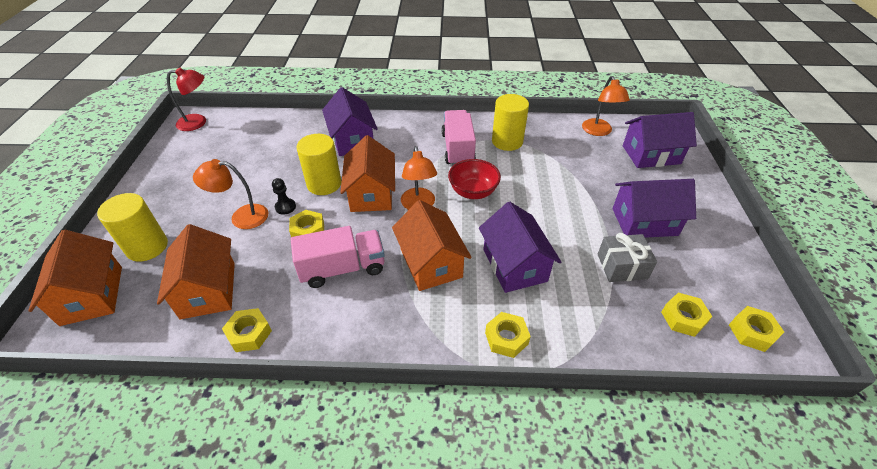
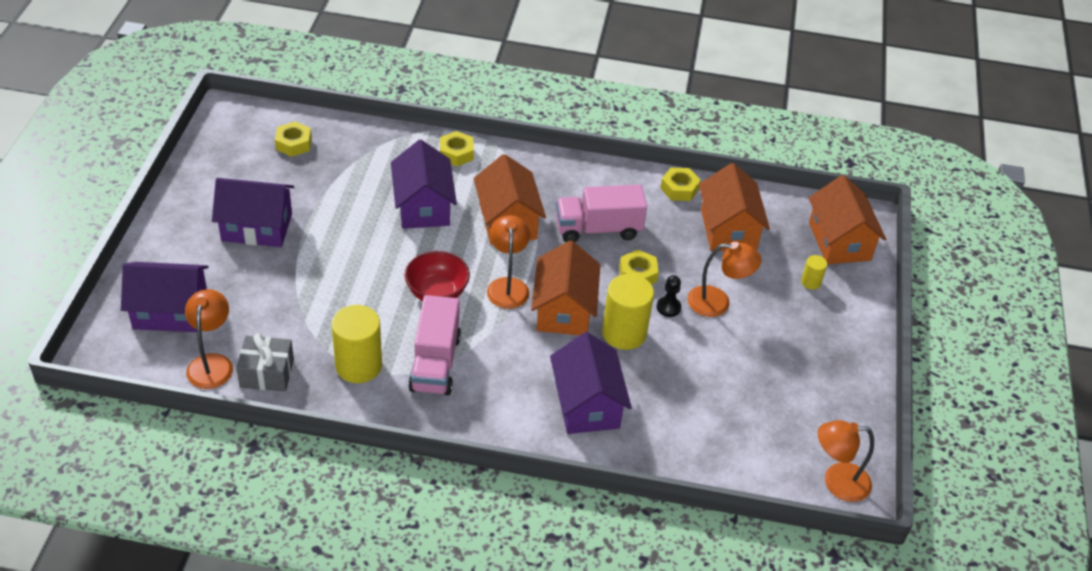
camera: 175 degrees left, 0 degrees up
yellow cylinder [97,193,168,262] -> yellow cylinder [801,255,827,290], size x0.48
red lamp [167,68,206,131] -> orange lamp [818,420,874,502]
grey gift [598,233,657,282] -> grey gift moved to [236,334,294,392]
yellow nut [729,306,784,352] -> none

